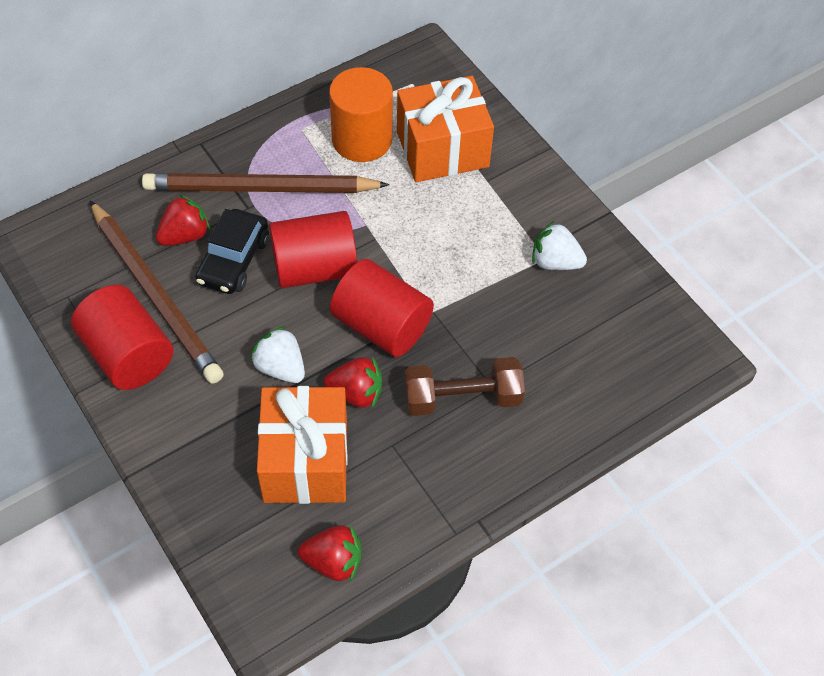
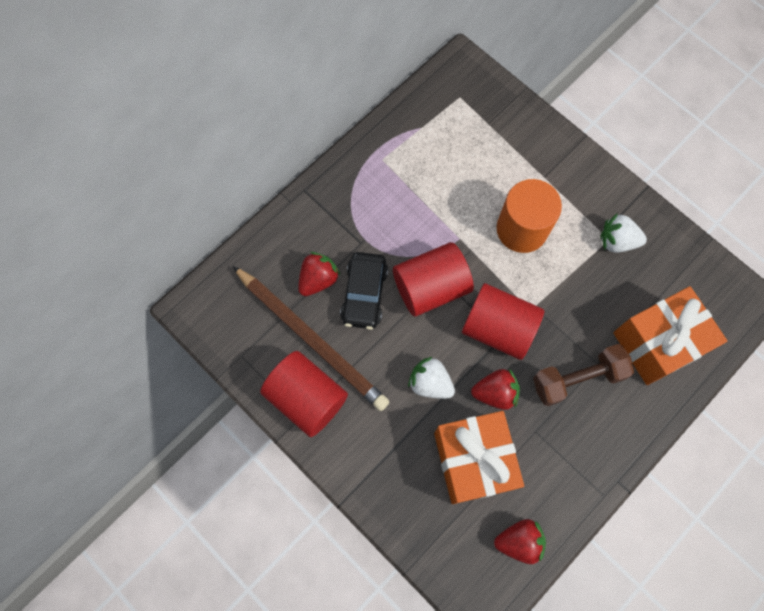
camera: 10 degrees left, 15 degrees up
brown pencil [142,173,389,193] -> none
orange cylinder [329,67,393,162] -> orange cylinder moved to [497,179,562,253]
orange gift [397,76,494,182] -> orange gift moved to [613,286,727,385]

